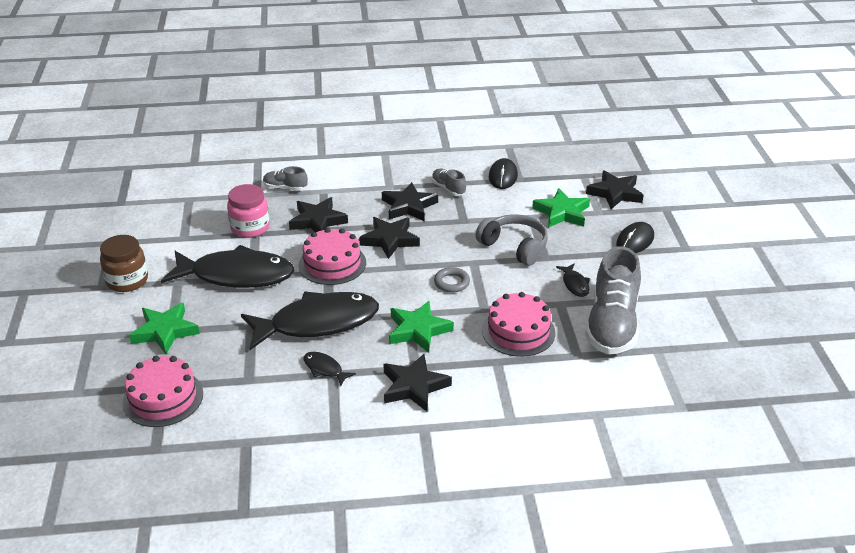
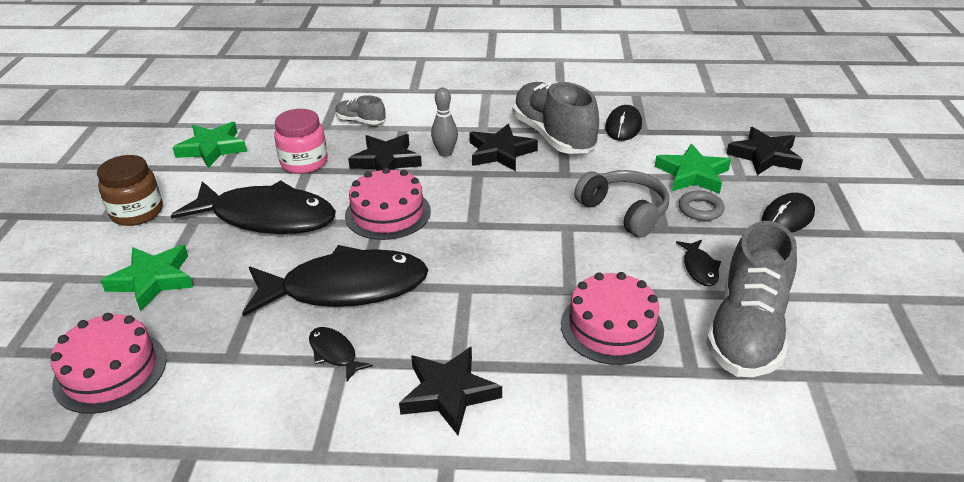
camera: 10 degrees right, 0 degrees up
black star [359,217,420,259] -> none
green star [389,301,454,353] -> green star moved to [172,122,247,168]
grey shoe [432,169,466,196] -> grey shoe [512,81,599,154], size x2.13
grey ring [434,267,470,293] -> grey ring moved to [679,191,725,221]
none -> grey bowling pin [431,88,458,157]

